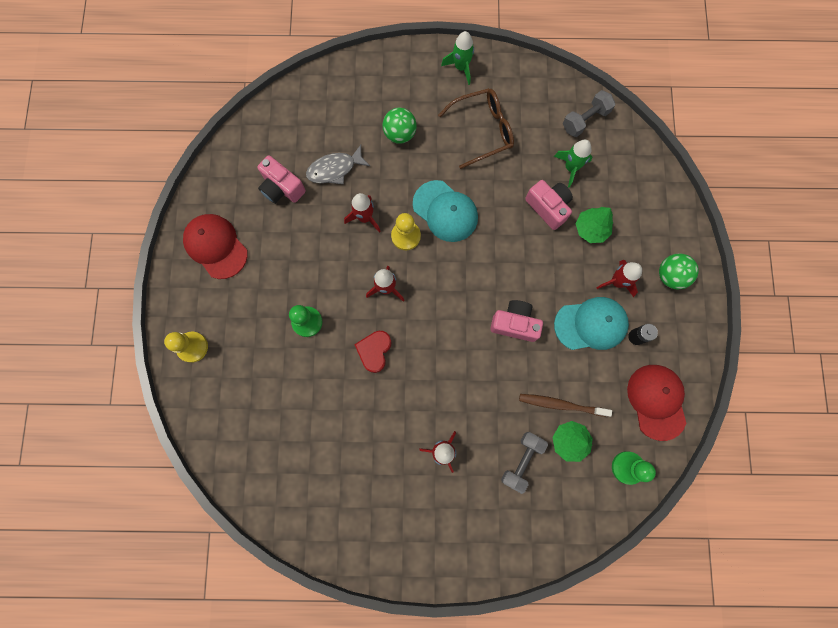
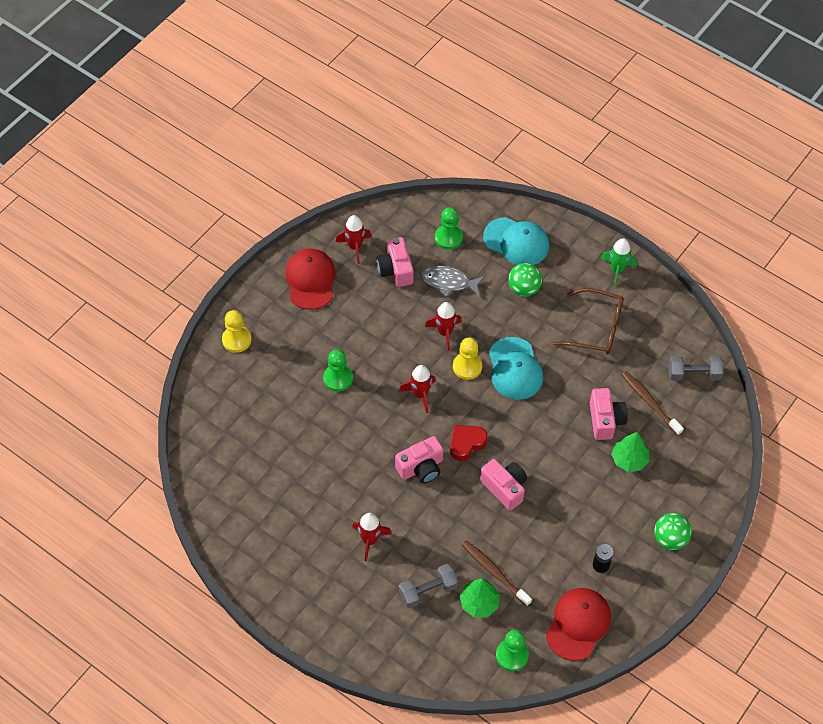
camera: 35 degrees right, 20 degrees down
red heart [354,331,391,373] -> red heart moved to [450,425,488,461]
green rocket [554,140,593,188] -> brown toothbrush [622,371,684,435]
turquoise cap [554,297,629,350] -> turquoise cap moved to [483,217,549,265]
red rocket [596,260,642,297] -> red rocket moved to [336,215,371,264]
none -> pink camera [395,436,443,484]
none -> green pawn [435,207,463,250]

